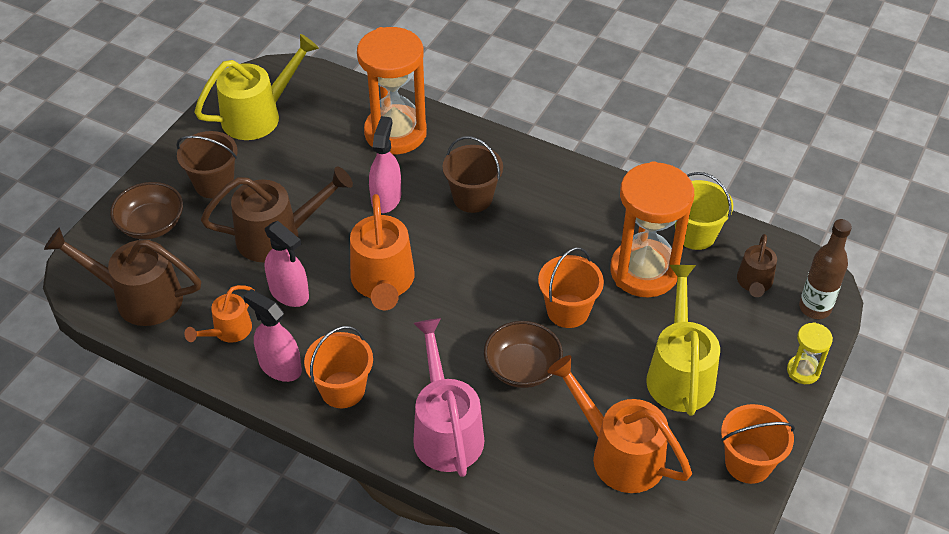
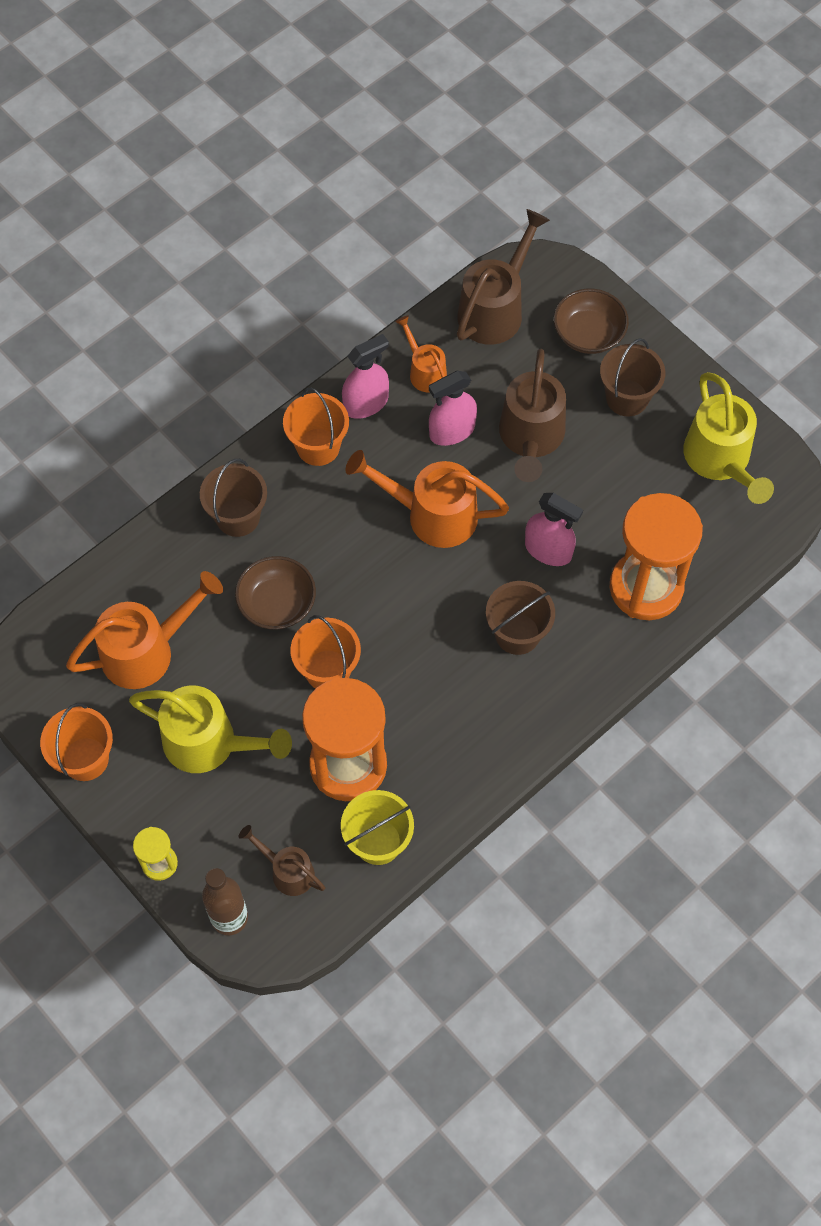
camera: 110 degrees right, 15 degrees up
pink watering can [413,318,484,477] -> brown bucket [200,459,267,537]

